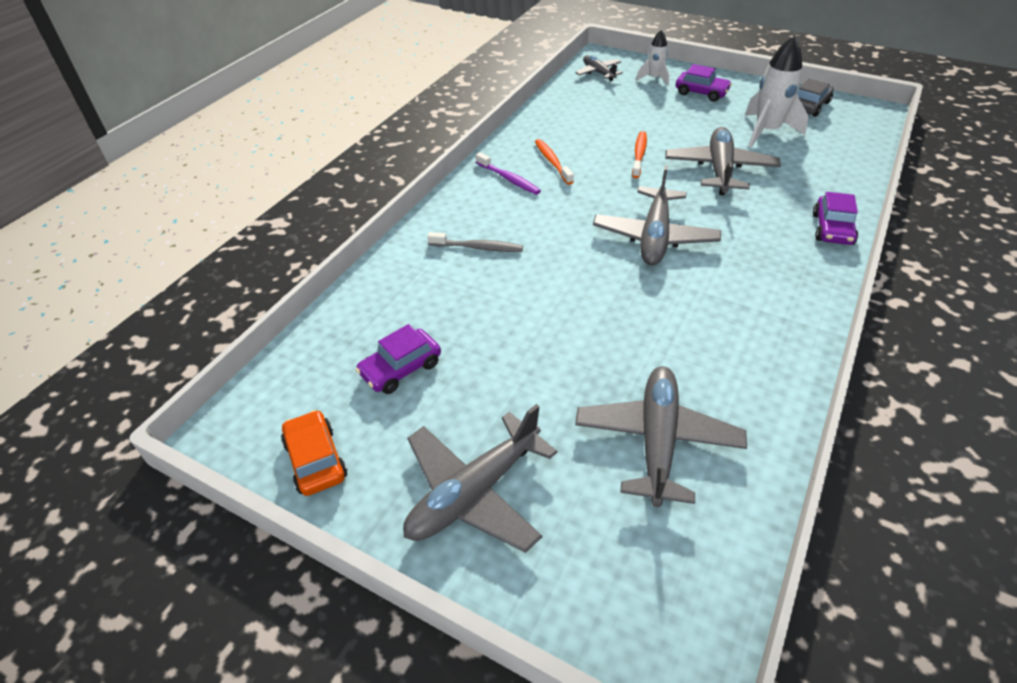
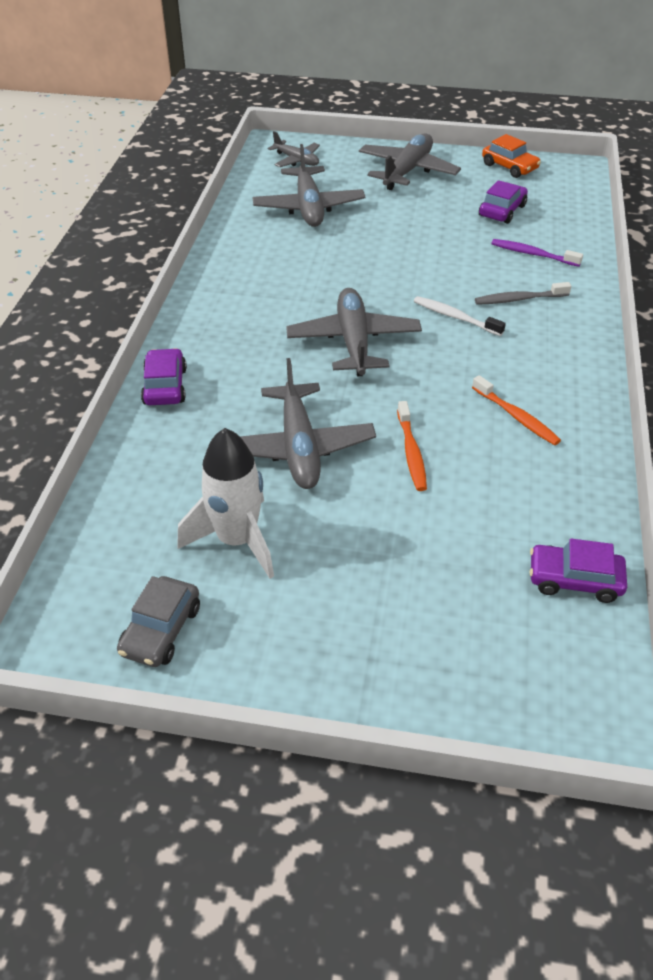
camera: 160 degrees right, 0 degrees up
purple toothbrush [476,152,541,195] -> purple toothbrush moved to [491,239,583,267]
grey plane [575,55,623,81] -> grey plane moved to [268,131,320,167]
white rocket [636,30,669,86] -> none
purple car [676,64,732,101] -> purple car moved to [530,539,627,603]
none -> white toothbrush [414,296,506,336]

